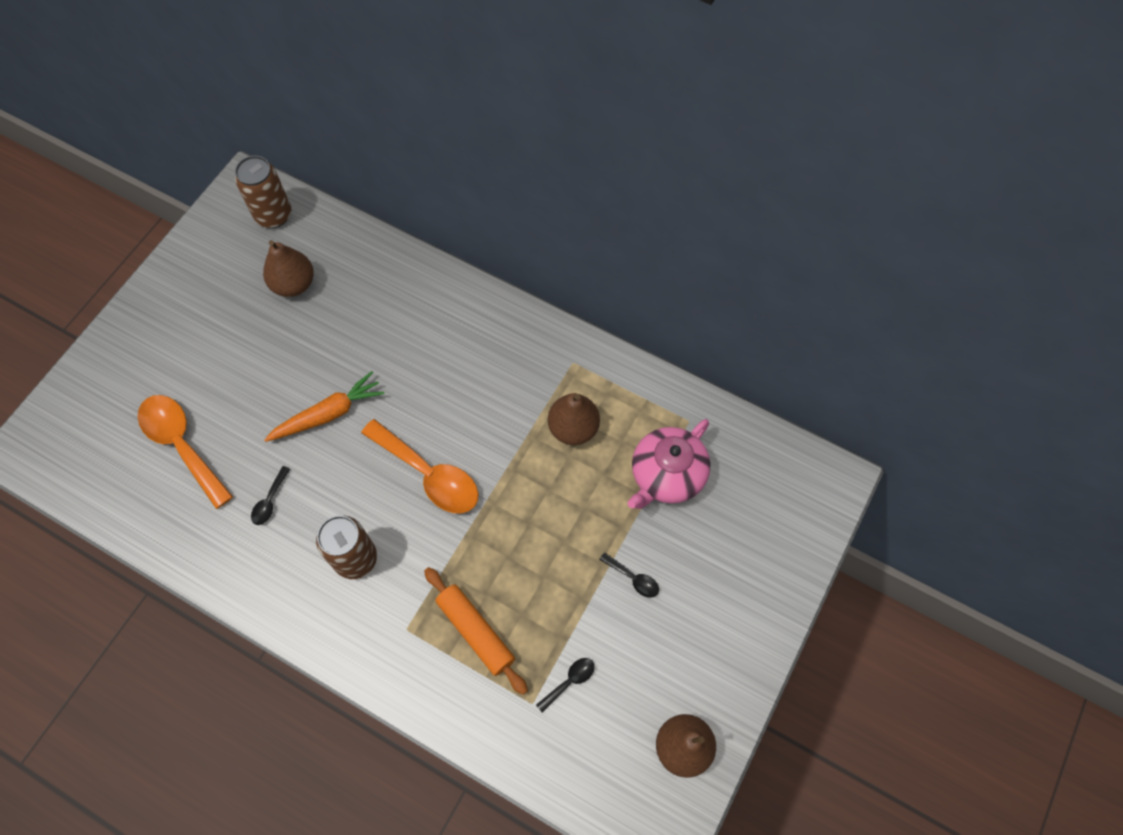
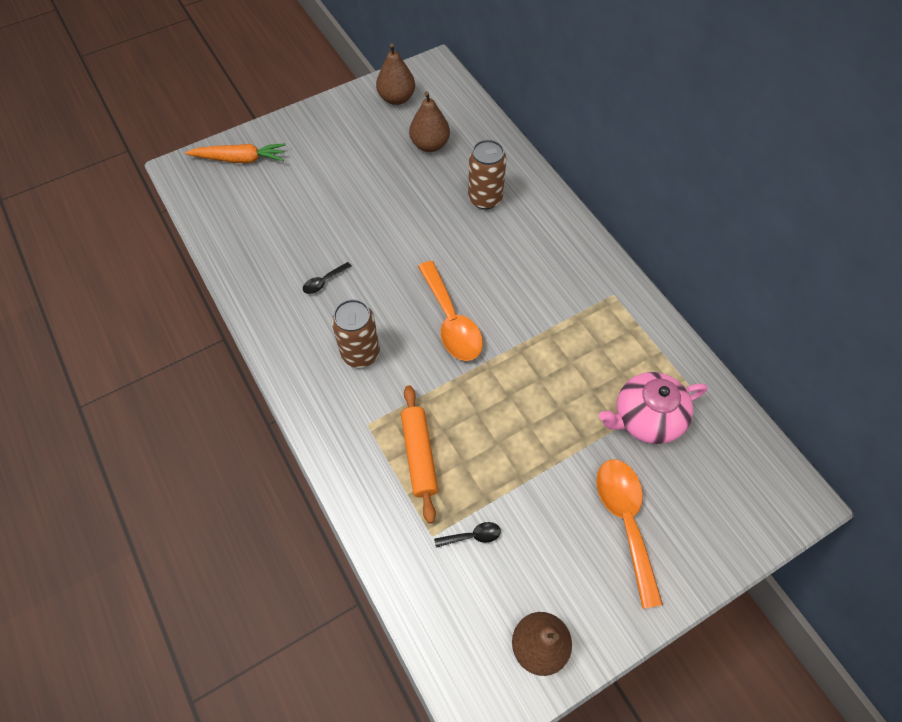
camera: 30 degrees right, 5 degrees down
orange spoon [138,395,233,509] -> orange spoon moved to [596,459,663,609]
brown can [235,156,291,228] -> brown can moved to [468,139,507,209]
orange carrot [264,371,385,442] -> orange carrot moved to [185,143,286,163]
brown pear [548,393,600,445] -> brown pear moved to [376,43,415,105]
black spoon [599,552,659,598] -> none

